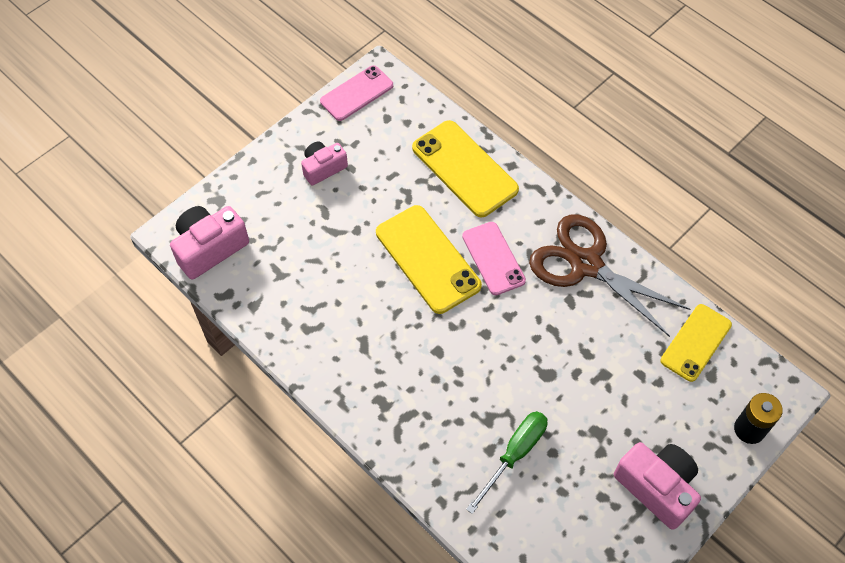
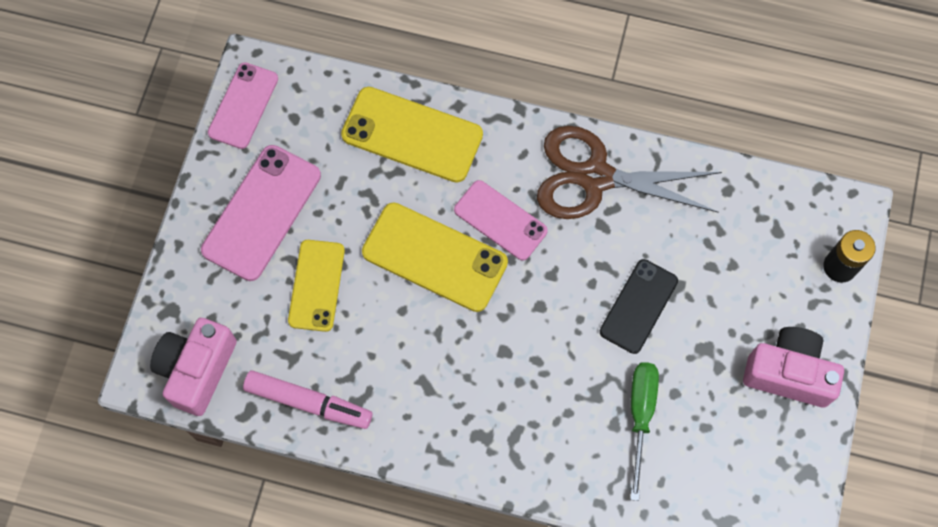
camera: 30 degrees left, 10 degrees up
pink camera [301,142,348,186] -> pink phone [201,145,321,281]
yellow phone [660,304,732,382] -> yellow phone moved to [288,240,345,332]
none -> pink marker [243,370,372,429]
none -> black phone [600,259,678,354]

